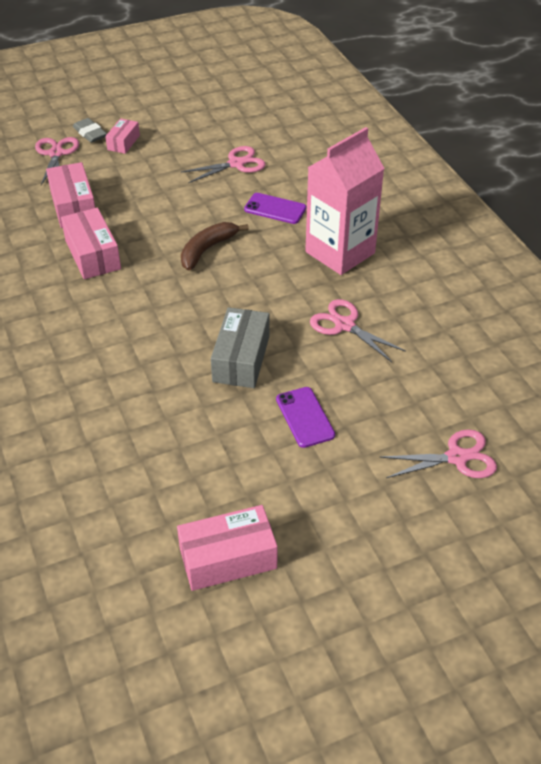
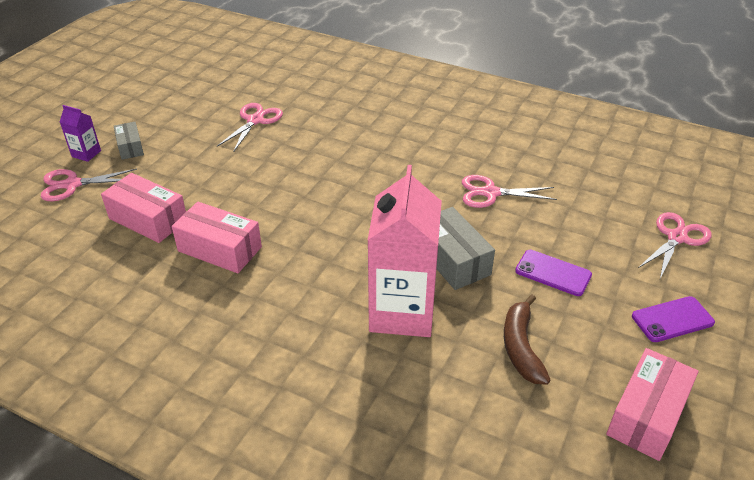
camera: 40 degrees left, 5 degrees down
pink scissors [35,137,79,185] -> pink scissors turned 60 degrees counterclockwise [41,169,137,201]
grey eraser [73,118,107,143] -> purple carton [60,105,101,162]
pink box [105,118,140,154] -> grey box [114,122,144,160]
brown banana [181,222,249,270] -> brown banana moved to [504,295,551,385]
purple phone [244,193,306,224] -> purple phone moved to [632,296,715,342]
pink carton [305,127,385,275] -> pink carton moved to [368,165,442,337]

